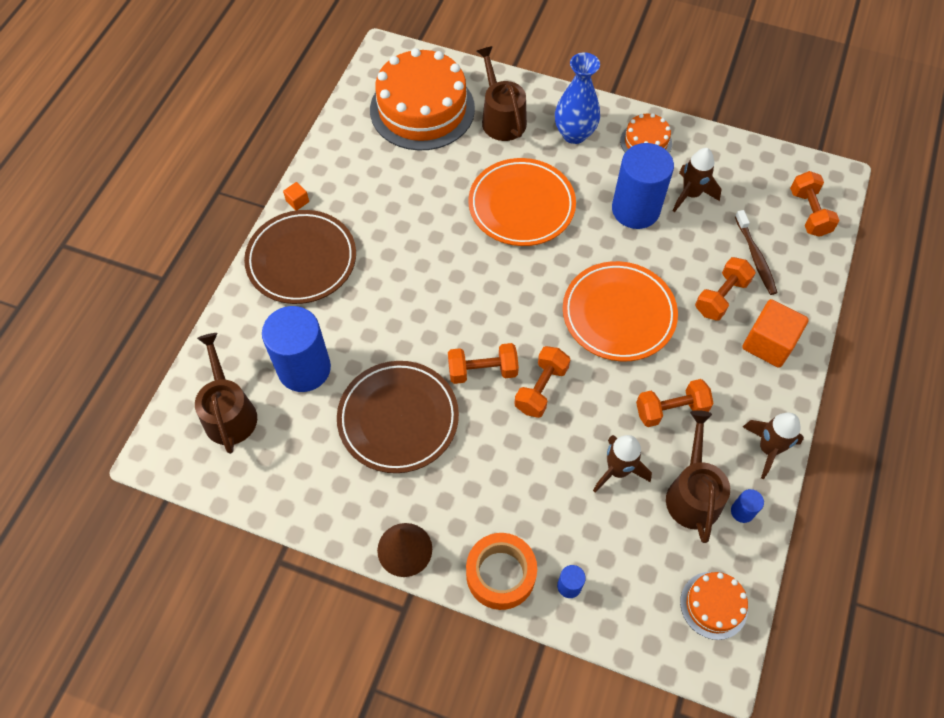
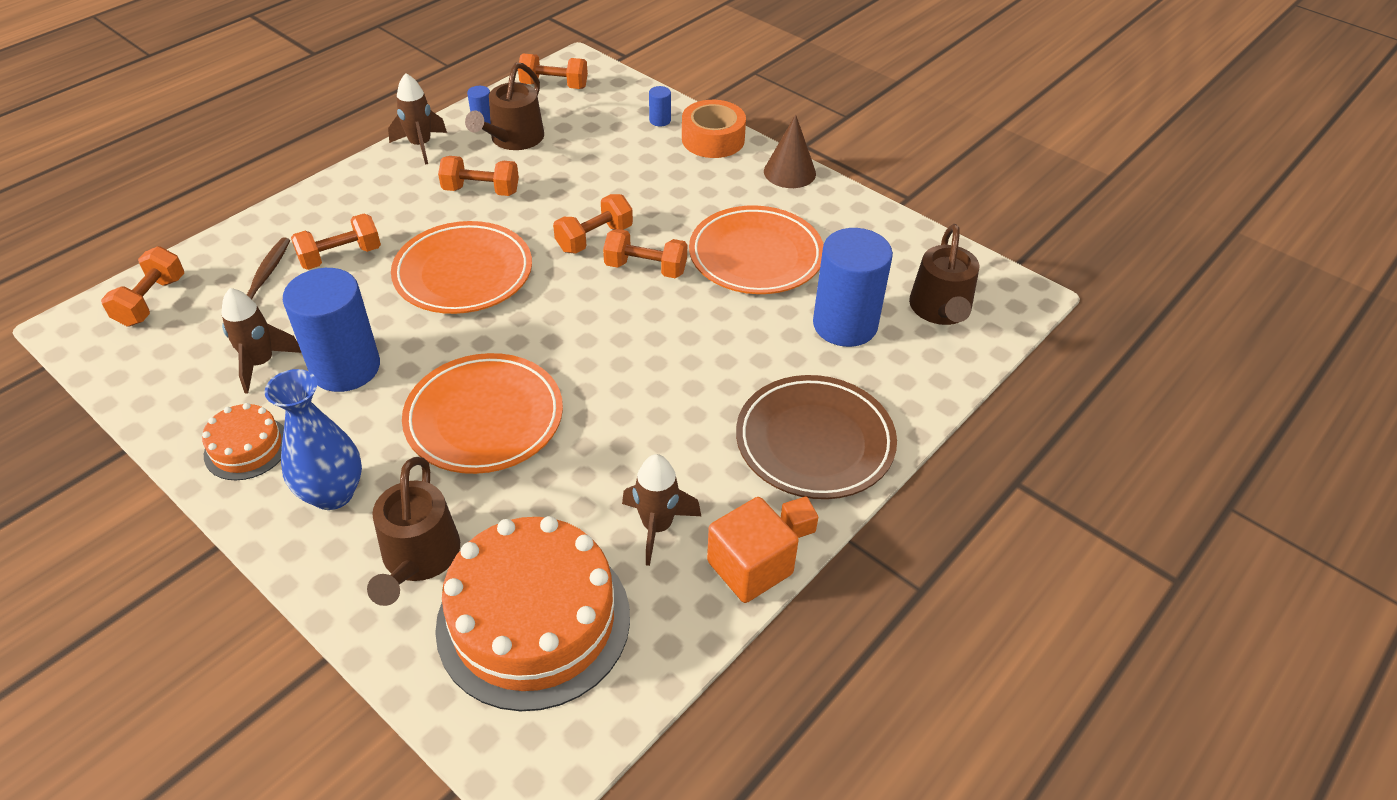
camera: 160 degrees left, 15 degrees down
brown plate [337,361,459,473] -> orange plate [689,205,824,294]
brown rocket [593,435,652,493] -> brown rocket moved to [622,454,701,566]
orange cake [680,572,748,640] -> orange dumbbell [518,54,588,89]
orange cube [742,299,809,368] -> orange cube moved to [707,497,799,603]

